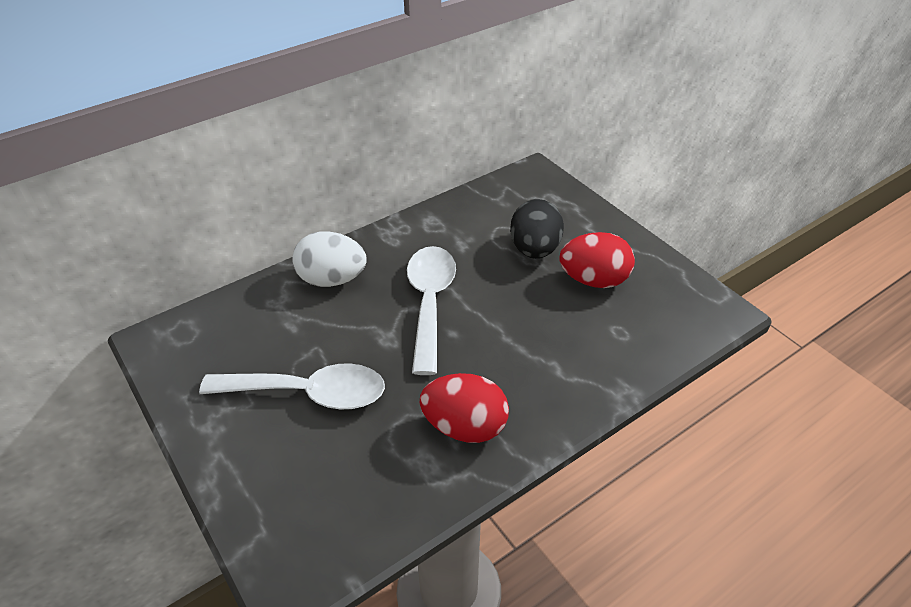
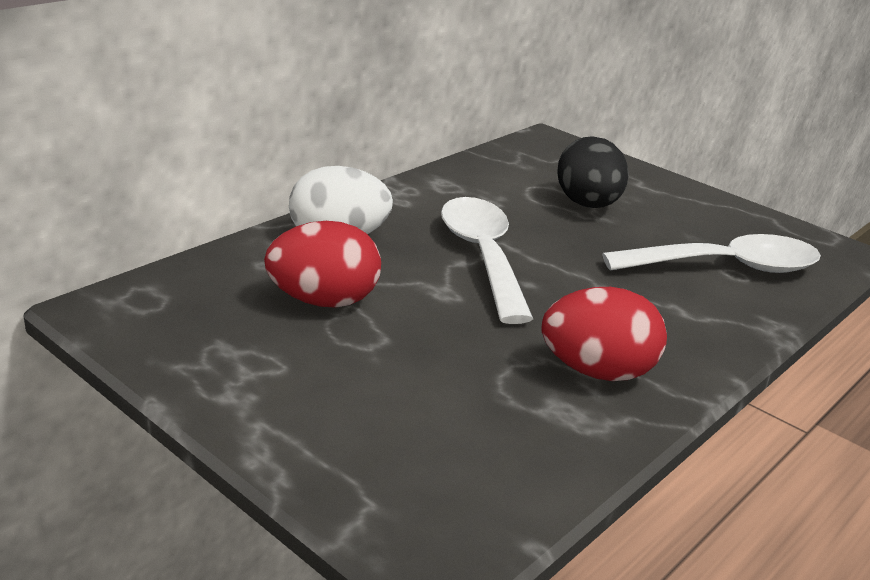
camera: 15 degrees left, 15 degrees down
white spoon [199,363,385,409] -> white spoon moved to [602,234,821,273]
red egg [560,232,635,288] -> red egg moved to [264,221,381,308]

